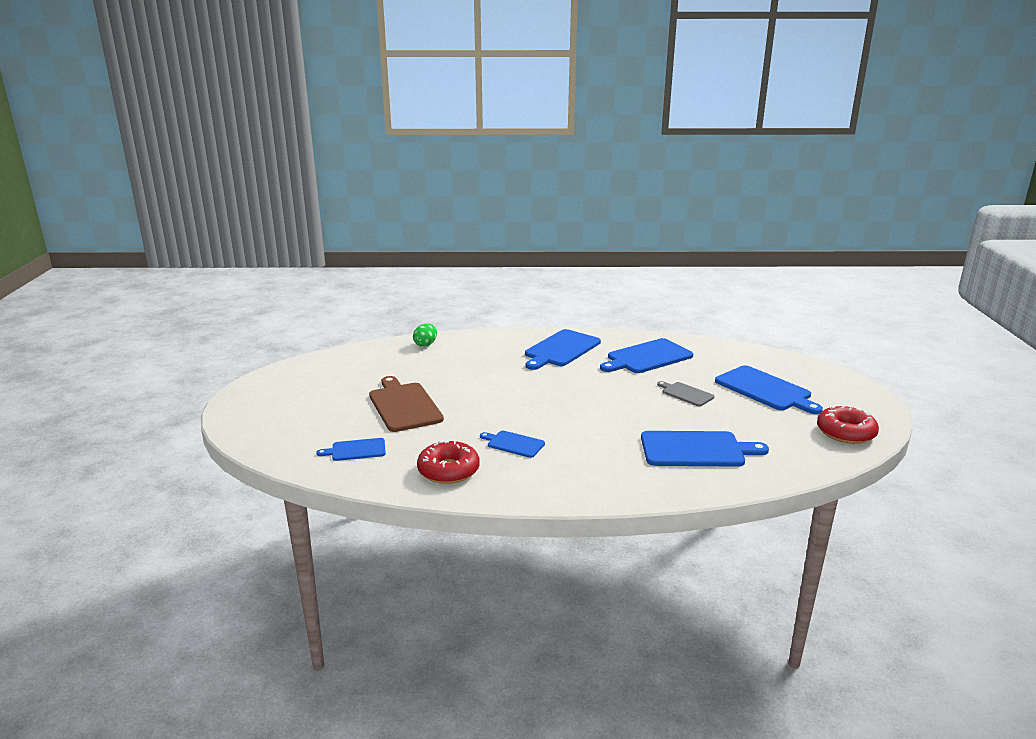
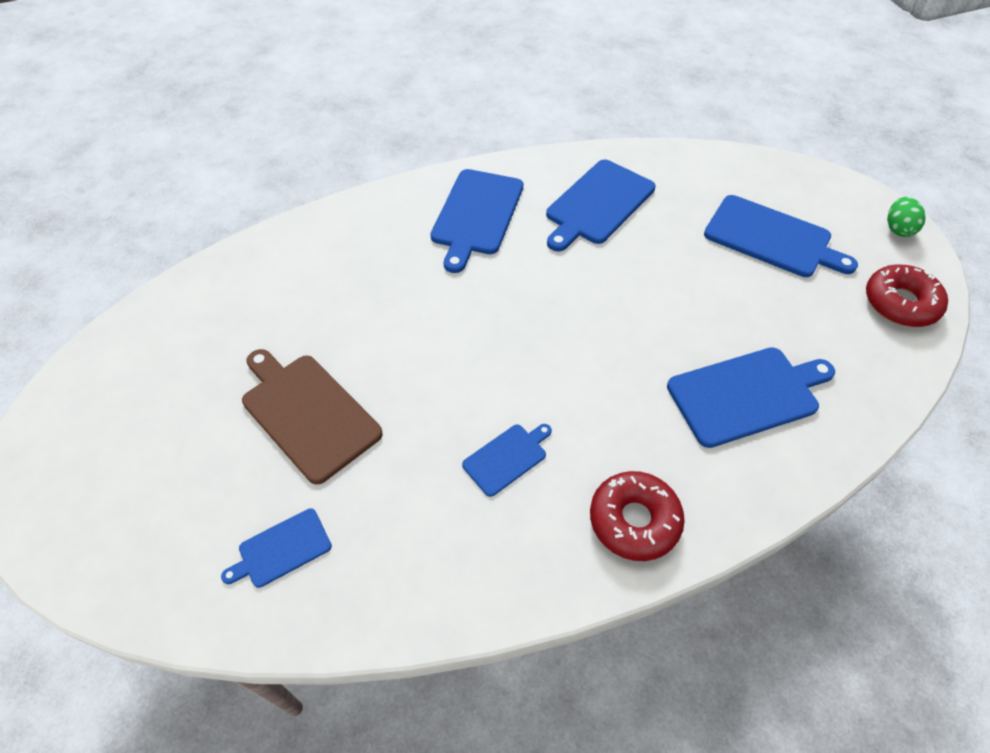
camera: 20 degrees left, 30 degrees up
green egg [413,324,437,347] -> green egg moved to [887,197,926,237]
red donut [417,440,480,484] -> red donut moved to [590,471,685,561]
blue cutting board [480,431,545,458] -> blue cutting board turned 135 degrees clockwise [462,424,552,497]
grey cutting board [657,381,715,407] -> none

